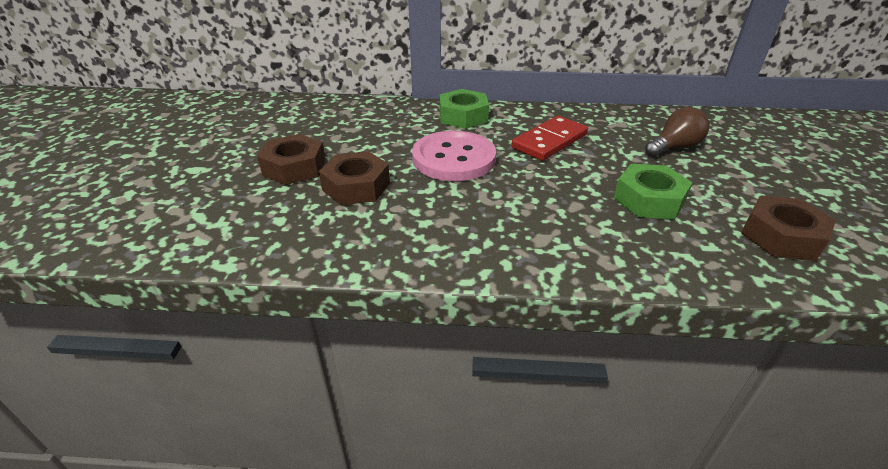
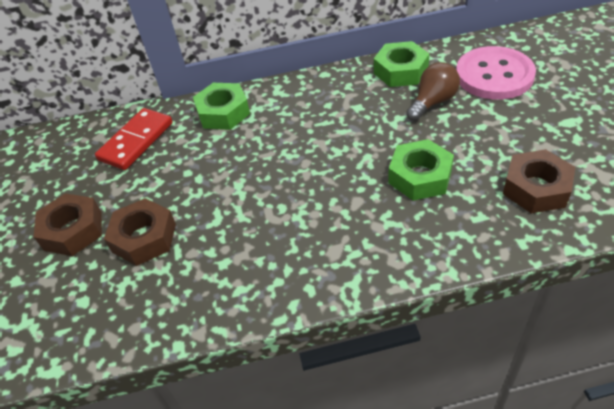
camera: 10 degrees left, 10 degrees up
pink button [412,131,496,181] -> pink button moved to [456,46,536,100]
red domino [511,116,588,161] -> red domino moved to [95,108,173,170]
none -> green nut [374,41,429,87]

